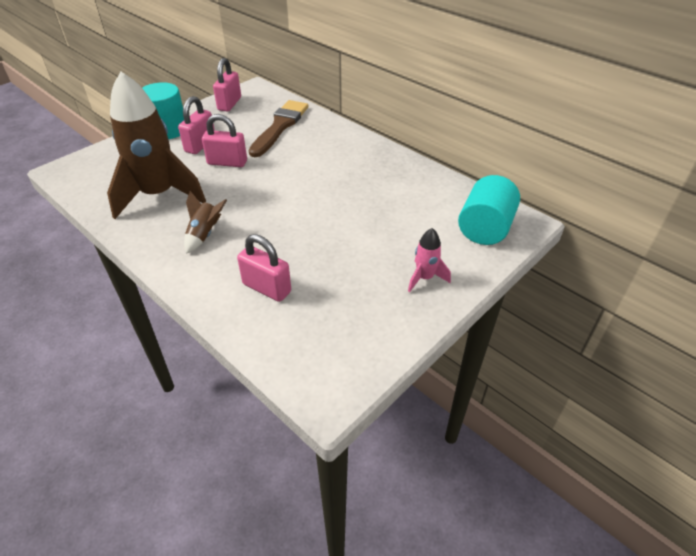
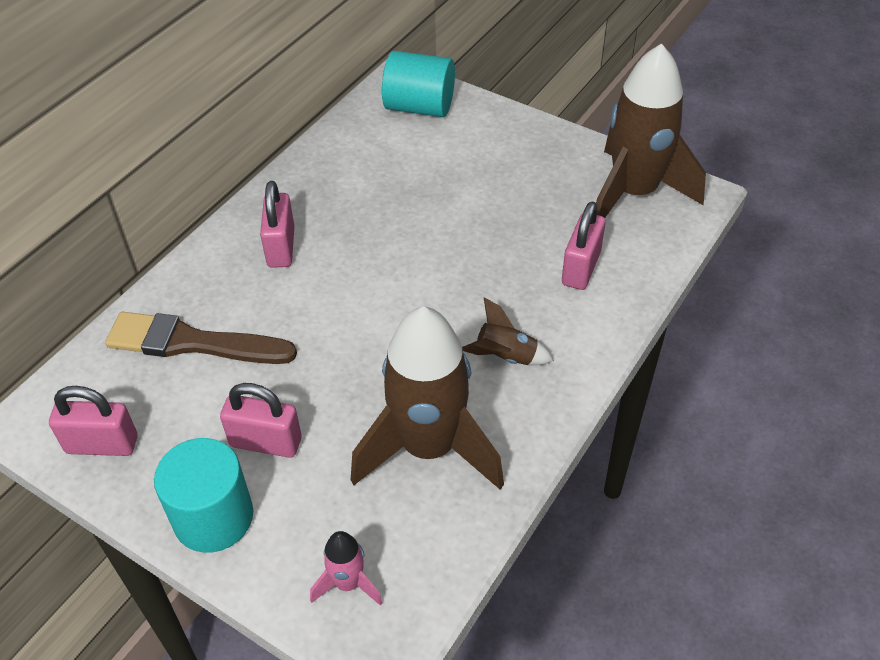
camera: 100 degrees left, 5 degrees up
pink padlock [202,114,247,167] -> pink padlock moved to [260,181,295,268]
pink rocket [408,228,451,292] -> pink rocket moved to [310,531,383,606]
none -> brown rocket [596,43,706,218]

